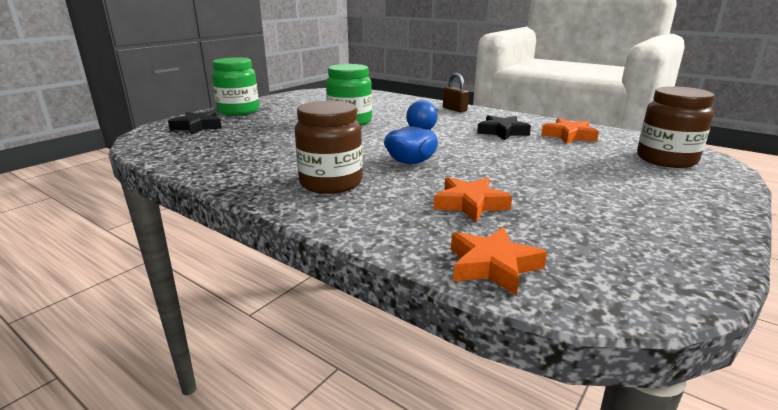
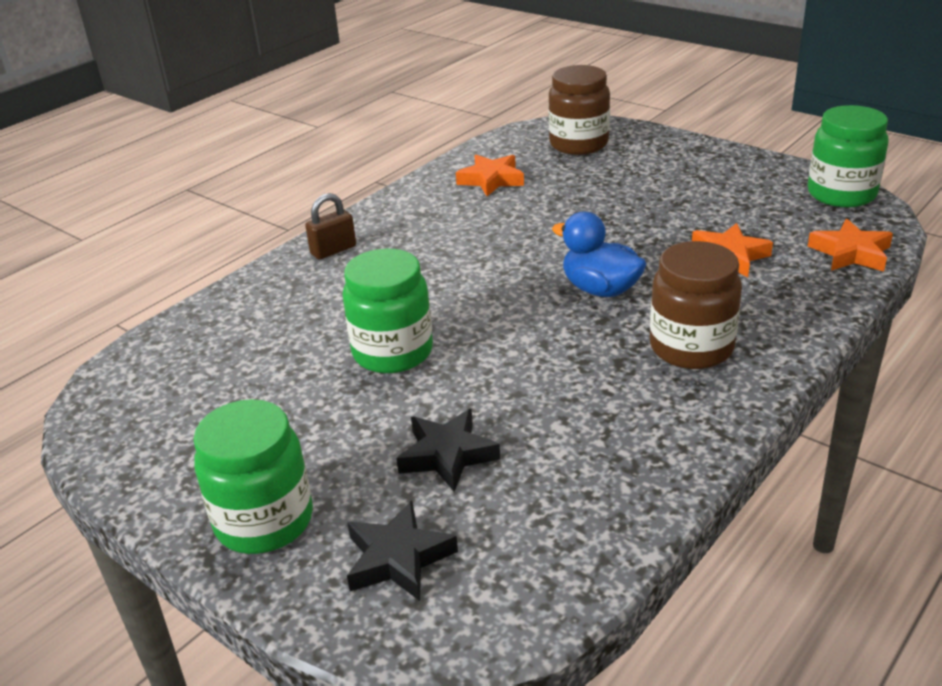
camera: 85 degrees left, 10 degrees up
black star [477,115,531,140] -> black star moved to [396,409,500,492]
none -> green jar [808,105,889,207]

